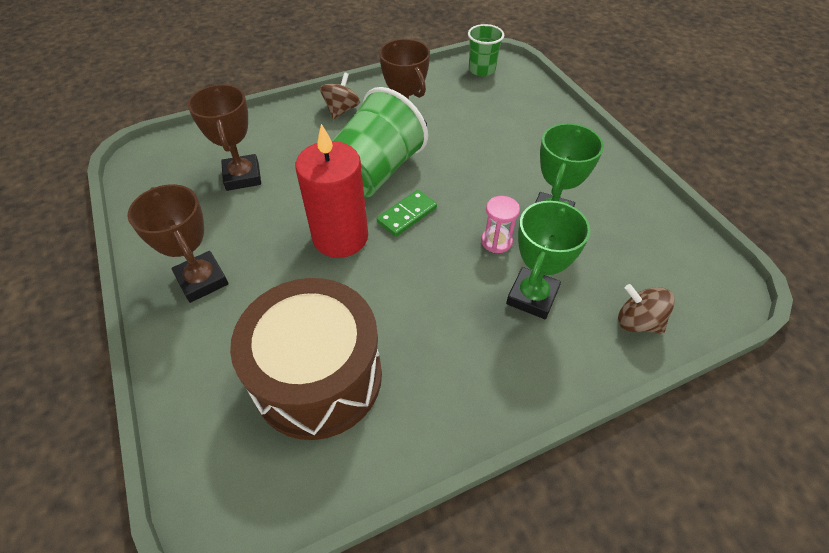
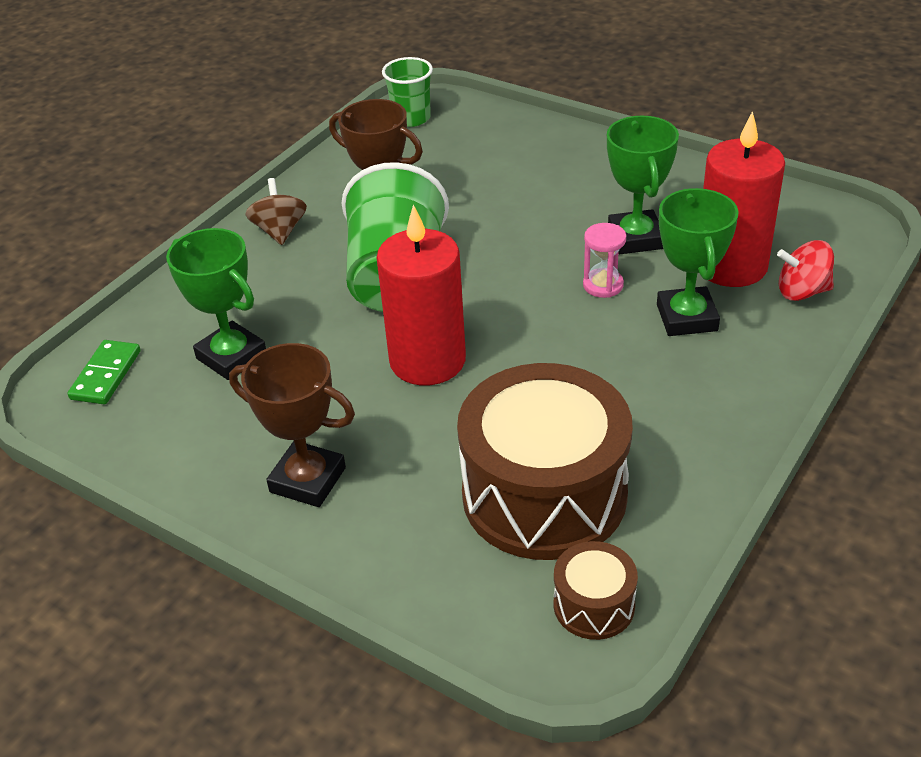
camera: 30 degrees left, 10 degrees down
brown trophy [187,84,261,191] -> green trophy [166,228,266,380]
green domino [377,190,437,237] -> green domino moved to [68,340,141,404]
brown spinning top [618,284,675,334] -> red spinning top [777,240,834,301]
none -> brown drum [554,541,638,640]
none -> red candle [703,111,785,287]

